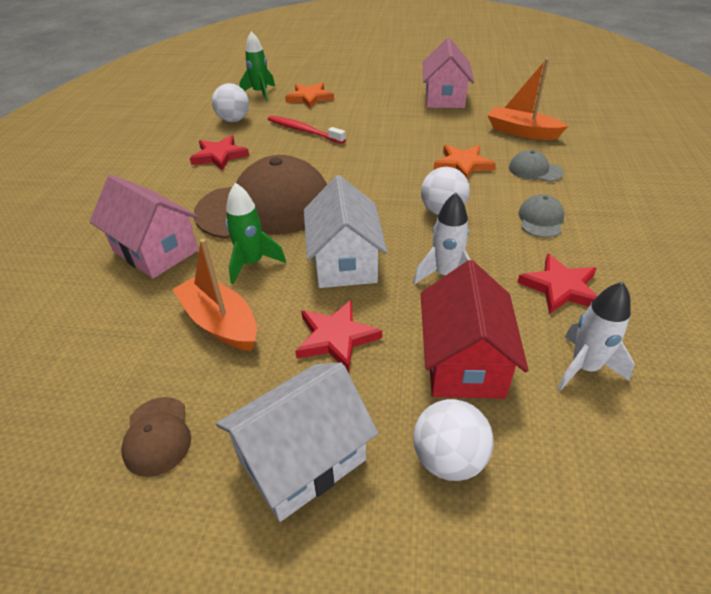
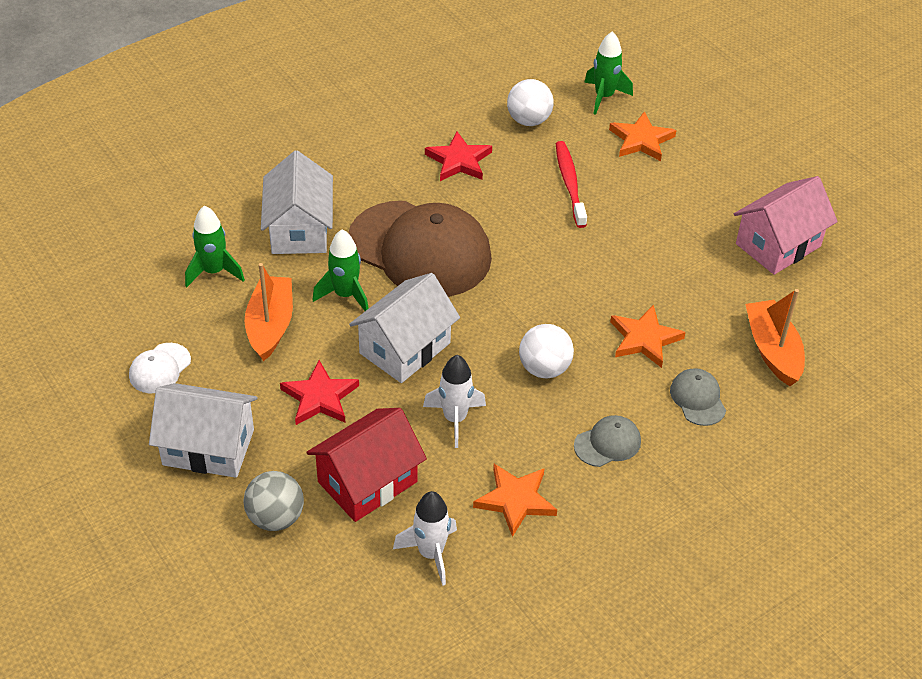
camera: 45 degrees right, 5 degrees up
pink house [90,175,198,278] -> white house [261,150,333,254]
brown cap [121,397,191,477] -> white cap [129,343,191,394]
white ball [413,399,494,481] -> grey ball [243,471,304,531]
red star [517,253,598,314] -> orange star [473,464,557,537]
none -> green rocket [185,206,245,287]

